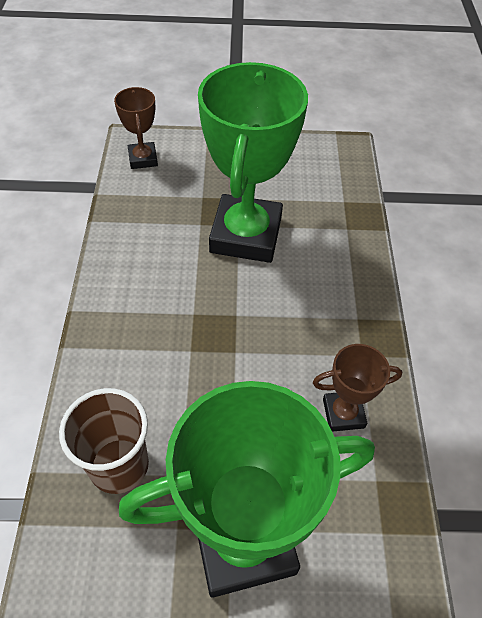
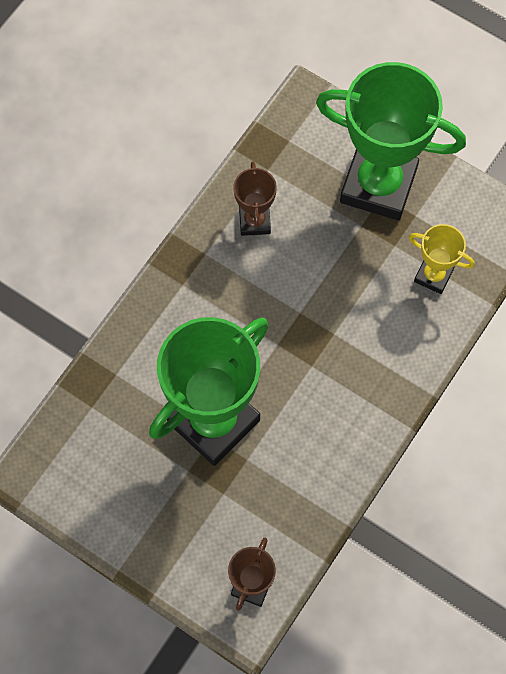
camera: 145 degrees left, 15 degrees up
brown cup [59,388,149,494] -> yellow trophy [409,224,475,294]
brown trophy [313,344,402,432] -> brown trophy turned 60 degrees clockwise [233,161,277,236]

